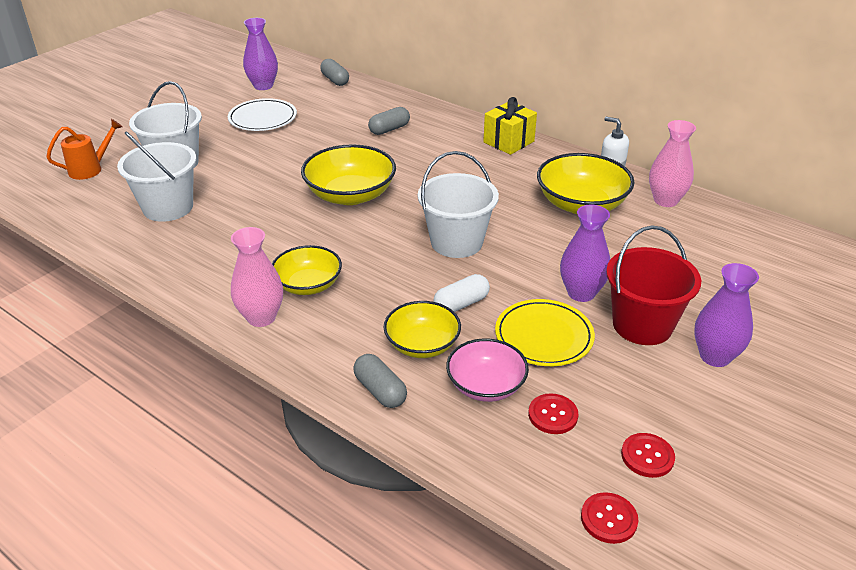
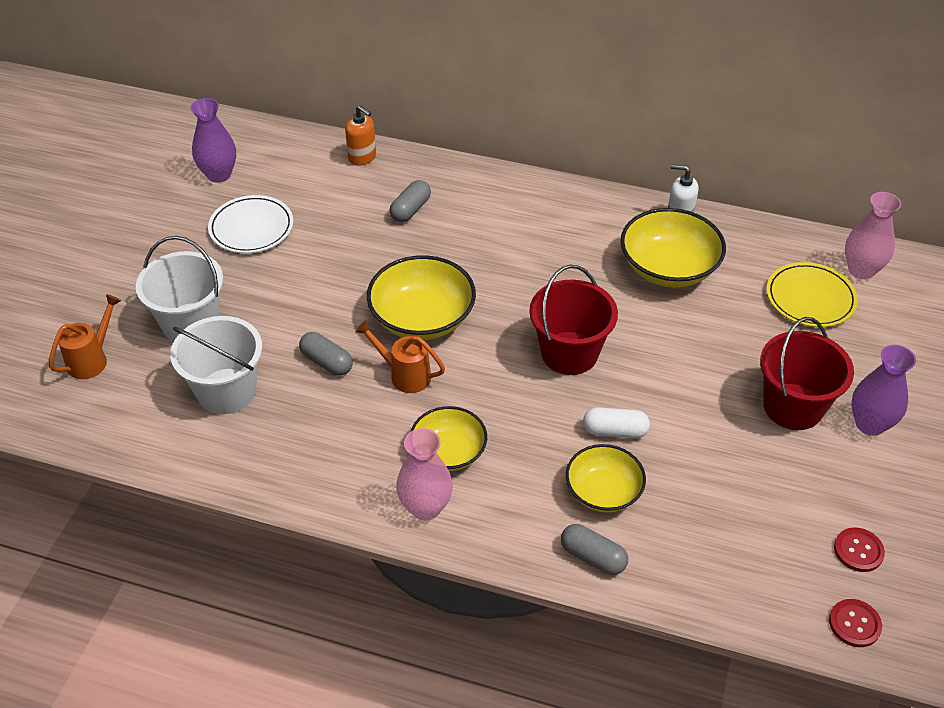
camera: 20 degrees left, 10 degrees up
grey capsule [320,59,349,86] -> grey capsule moved to [299,332,353,376]
white bucket [418,151,499,258] -> red bucket [529,265,618,375]
white capsule [433,274,490,312] -> white capsule turned 60 degrees clockwise [583,407,650,438]
pink bowl [446,338,529,402] -> none
yellow gift [483,97,537,155] -> none
yellow plate [495,299,595,366] -> yellow plate moved to [766,262,858,327]
red button [528,393,578,434] -> none
purple vase [560,205,610,302] -> none
pink vase [649,120,696,207] -> pink vase moved to [845,192,901,279]
none -> orange soap dispenser [345,105,376,166]
none -> orange watering can [355,320,445,393]

